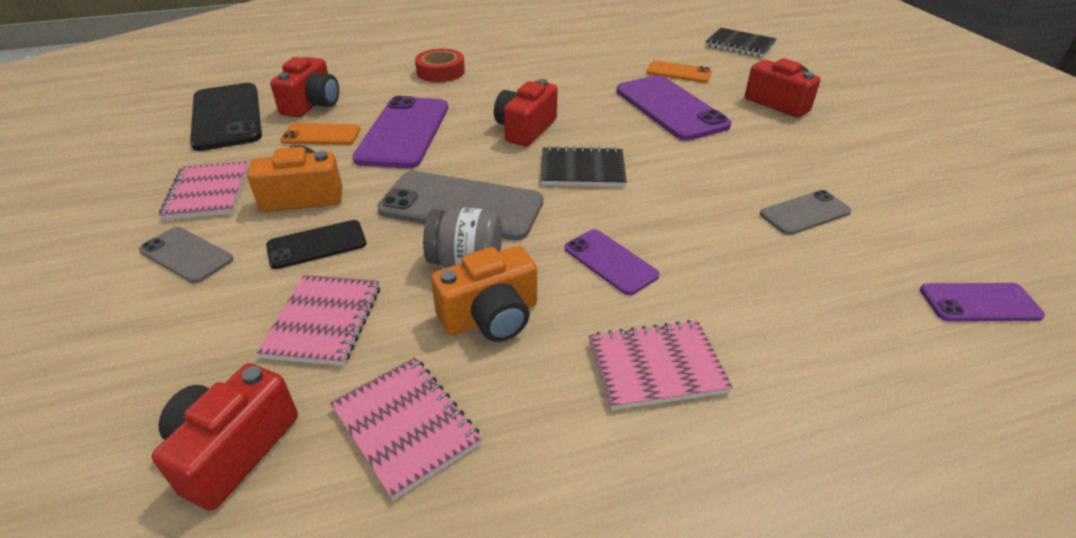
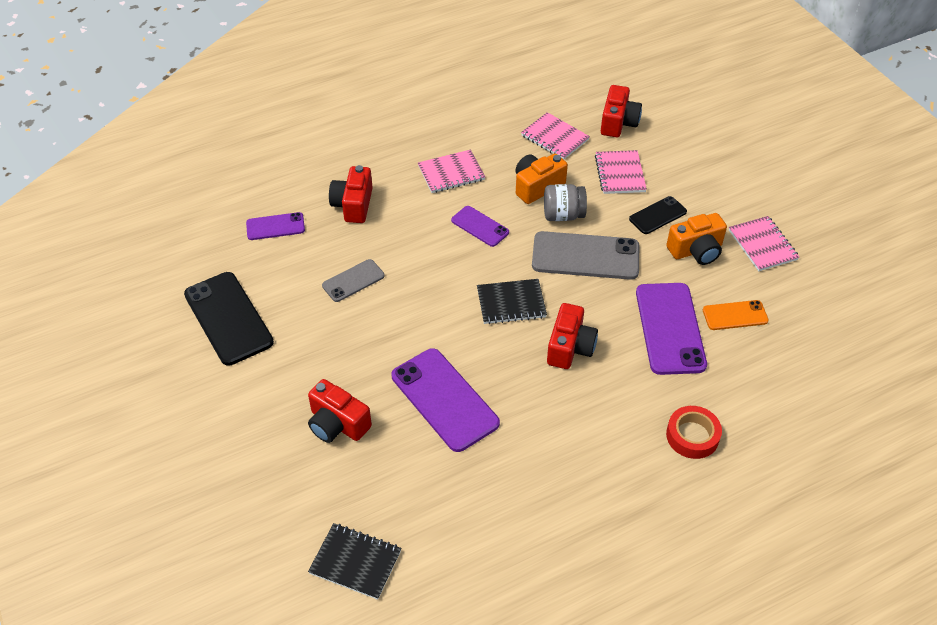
camera: 170 degrees right, 10 degrees up
grey phone [139,227,233,283] -> none
black phone [190,83,262,151] -> black phone moved to [184,272,274,366]
red camera [270,57,339,117] -> red camera moved to [329,165,373,223]
orange phone [647,60,712,83] -> none

